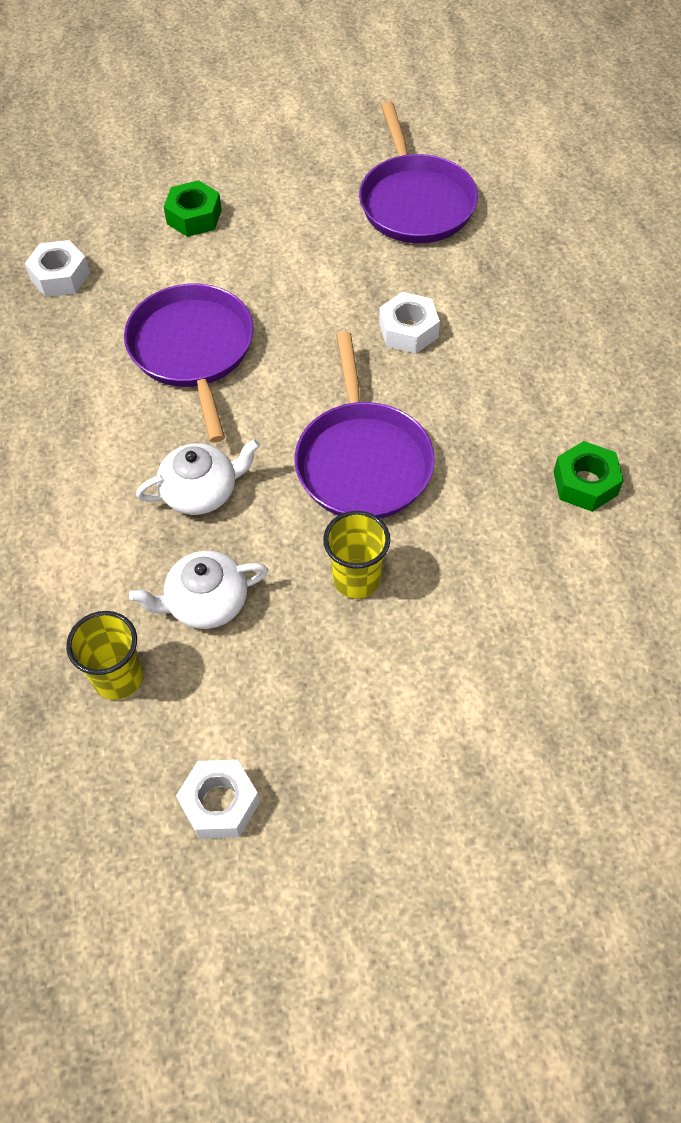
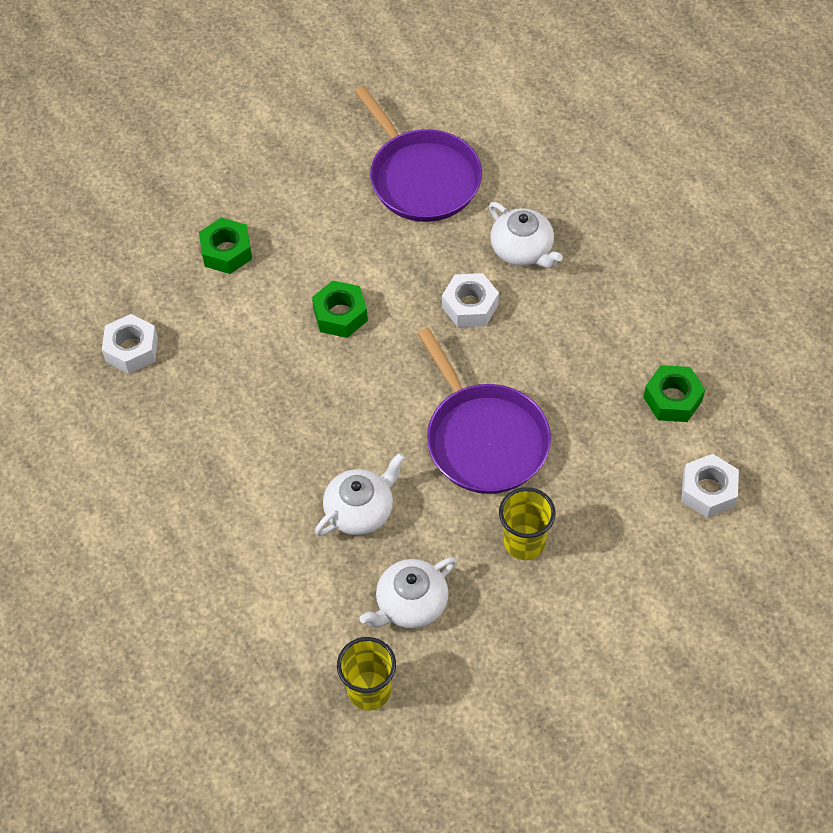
camera: 20 degrees left, 0 degrees up
purple pan [124,284,253,442] -> none
white nut [176,760,260,839] -> white nut moved to [681,454,739,518]
none -> green nut [312,280,368,338]
none -> white teapot [489,202,563,268]

